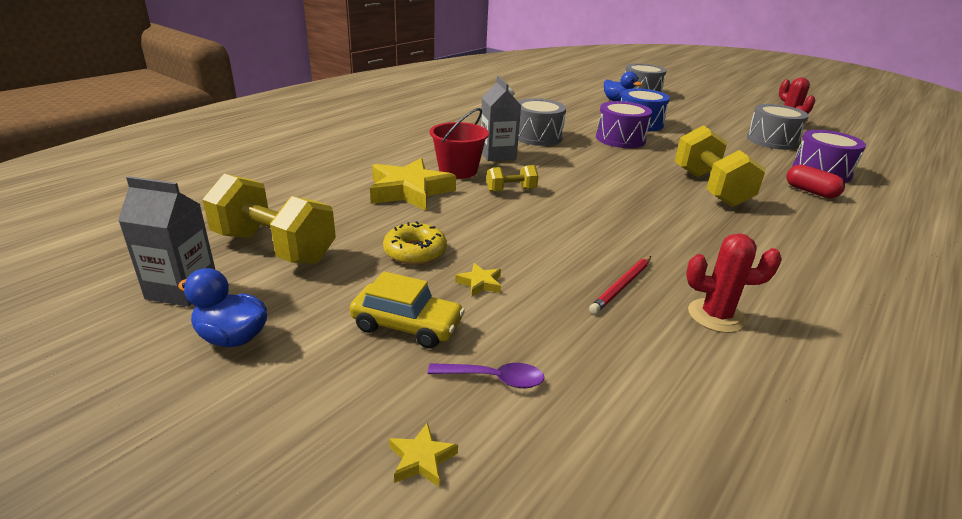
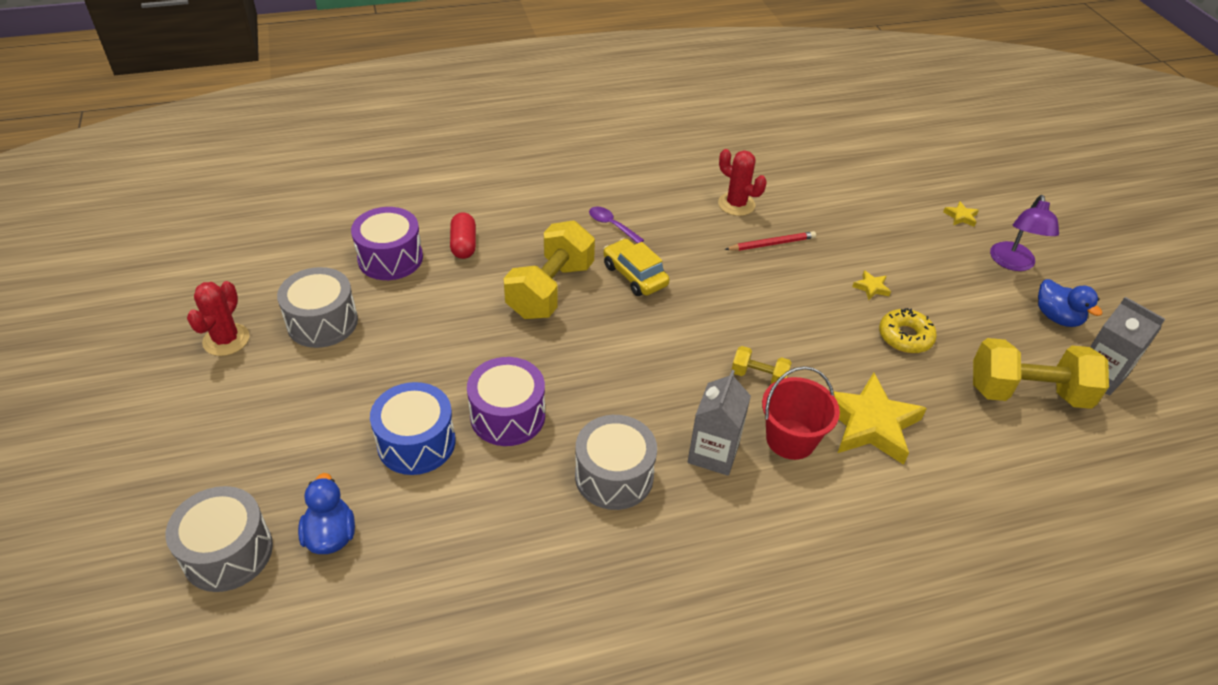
camera: 145 degrees left, 15 degrees up
yellow dumbbell [202,174,336,264] -> yellow dumbbell turned 60 degrees counterclockwise [973,338,1109,409]
yellow car [350,271,465,349] -> yellow car moved to [603,239,670,296]
purple spoon [428,363,544,388] -> purple spoon moved to [589,207,644,243]
none -> purple lamp [990,195,1059,271]

